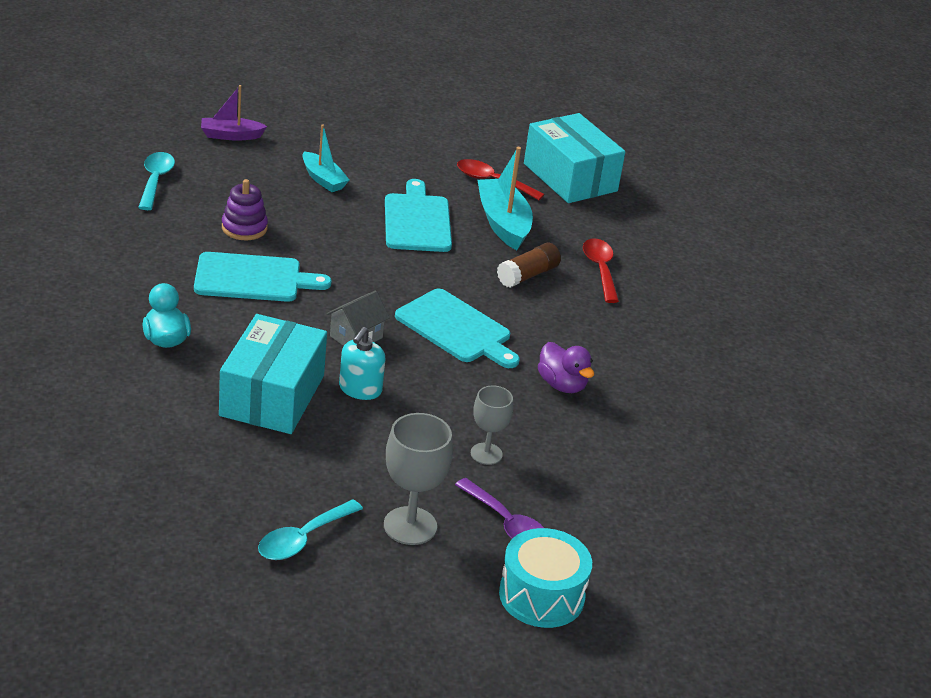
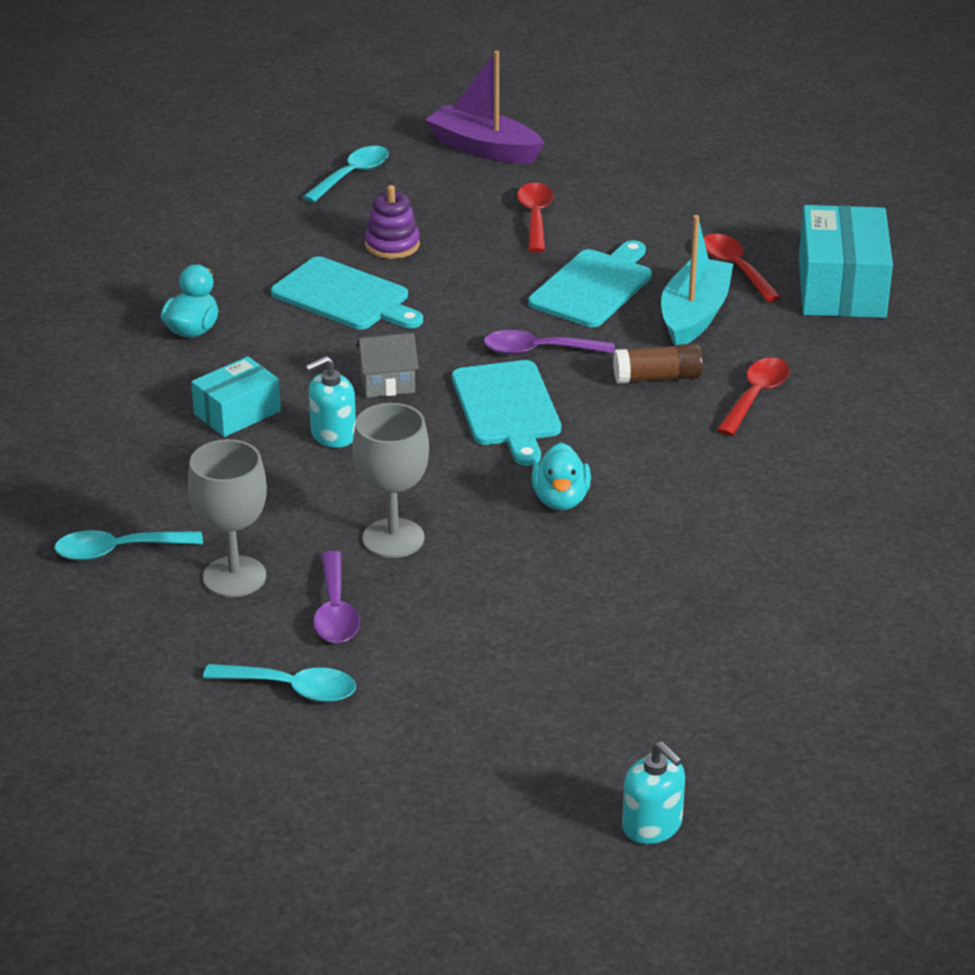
camera: 40 degrees right, 0 degrees up
purple boat [201,85,267,141] -> purple boat [425,50,544,163], size x1.59
turquoise box [219,314,327,434] -> turquoise box [191,356,281,437], size x0.60
turquoise boat [302,124,349,192] -> red spoon [517,183,554,252]
grey goblet [471,386,513,465] -> grey goblet [352,403,429,558], size x1.57
turquoise drum [499,528,592,628] -> turquoise spoon [203,664,356,702]
purple duck [538,342,594,393] -> turquoise duck [531,443,591,510]
none -> purple spoon [484,330,615,355]
none -> turquoise soap dispenser [622,741,685,844]

